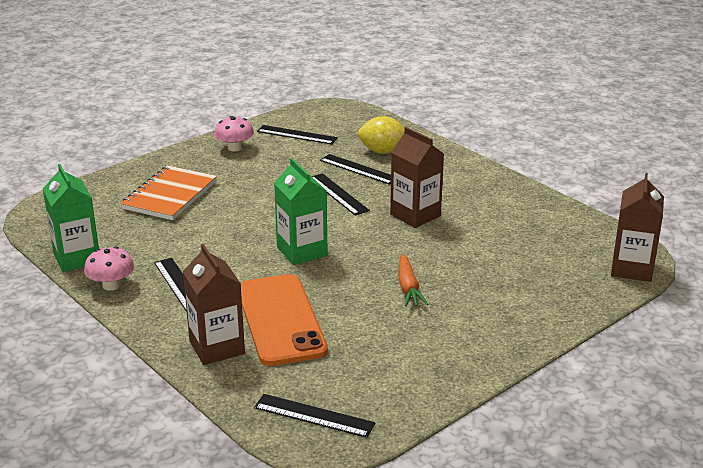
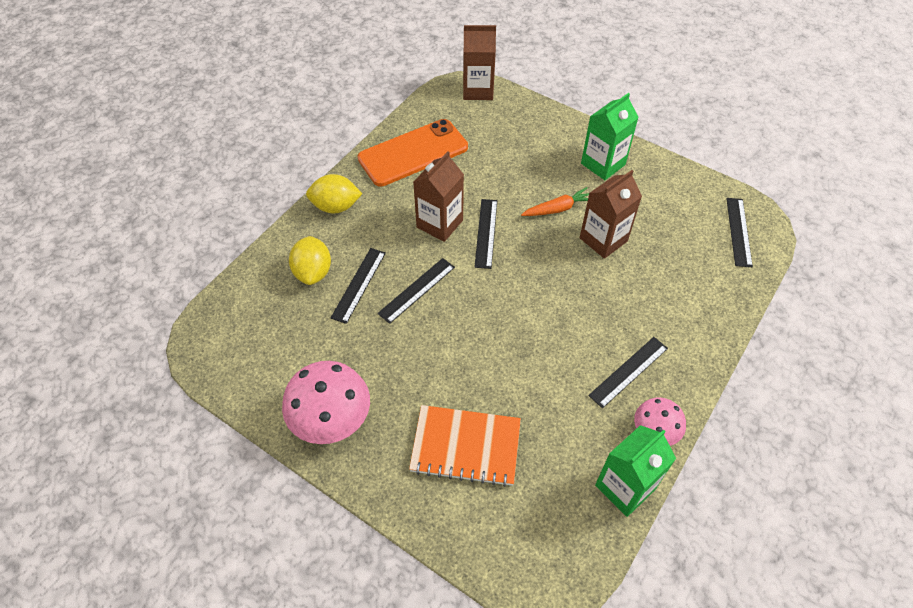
camera: 105 degrees left, 25 degrees up
brown carton [183,244,245,365] -> brown carton moved to [580,170,642,259]
pink mushroom [214,116,254,151] -> pink mushroom [282,361,370,444], size x1.70
orange phone [241,274,328,366] -> orange phone moved to [358,119,468,186]
black ruler [257,125,338,144] -> black ruler moved to [475,199,497,269]
green carton [274,158,328,265] -> green carton moved to [581,93,639,180]
none -> yellow lemon [306,174,362,214]

